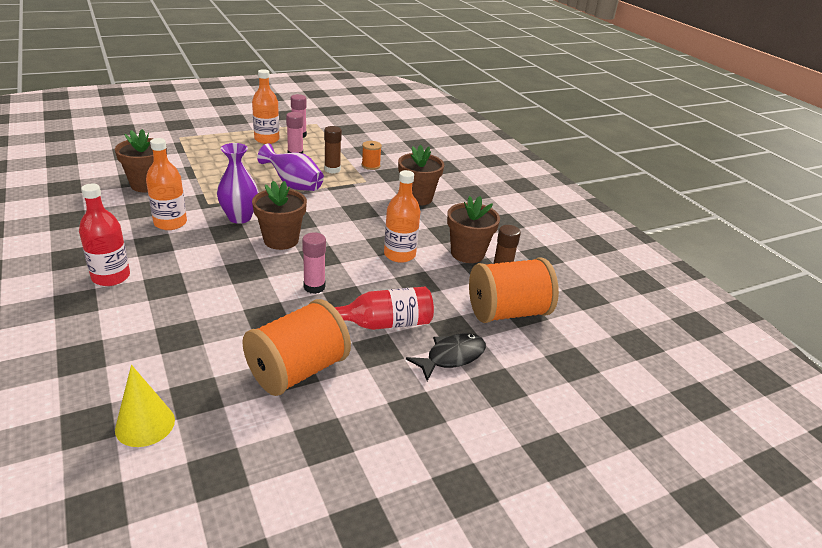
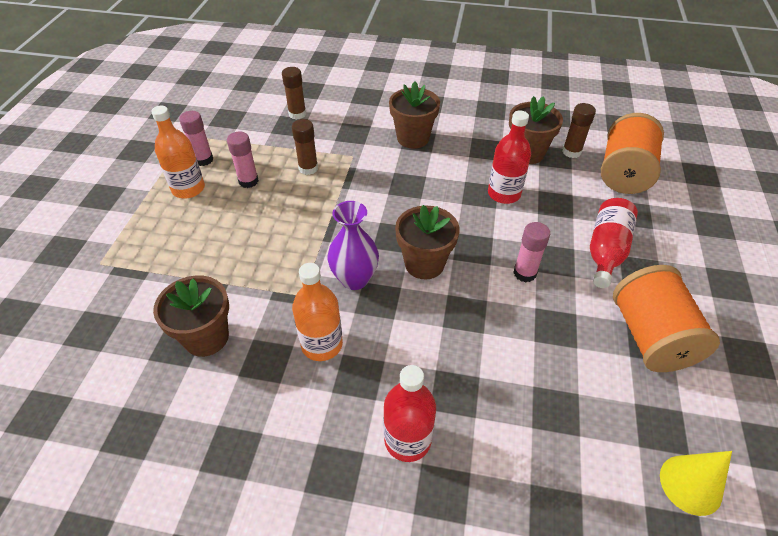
camera: 50 degrees left, 15 degrees up
purple vase [257,143,324,191] -> none
orange spool [362,141,382,170] -> none
orange bottle [384,170,421,263] -> red bottle [488,111,531,204]
black fish [406,333,486,381] -> none
none -> brown glue stick [282,67,306,120]

